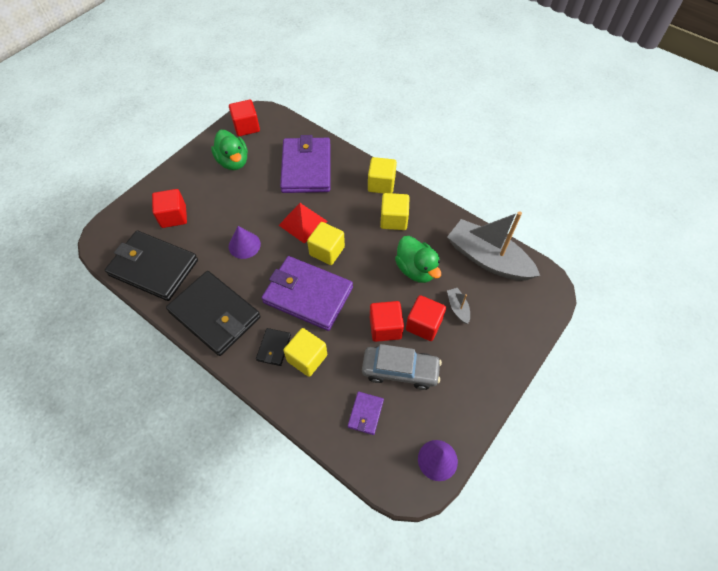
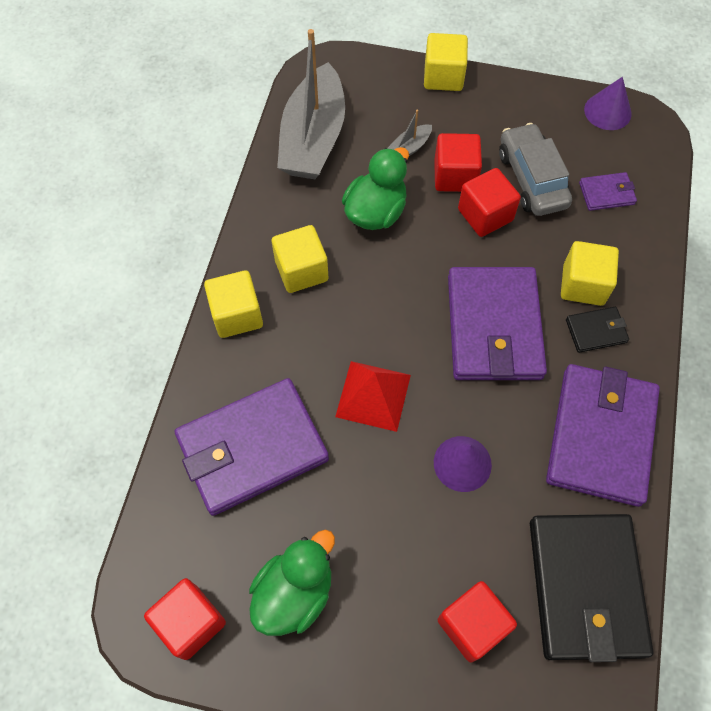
camera: 115 degrees left, 5 degrees up
black wallet [166,271,261,356] -> purple wallet [546,364,660,507]
yellow cube [307,222,345,265] -> yellow cube moved to [424,33,468,91]

